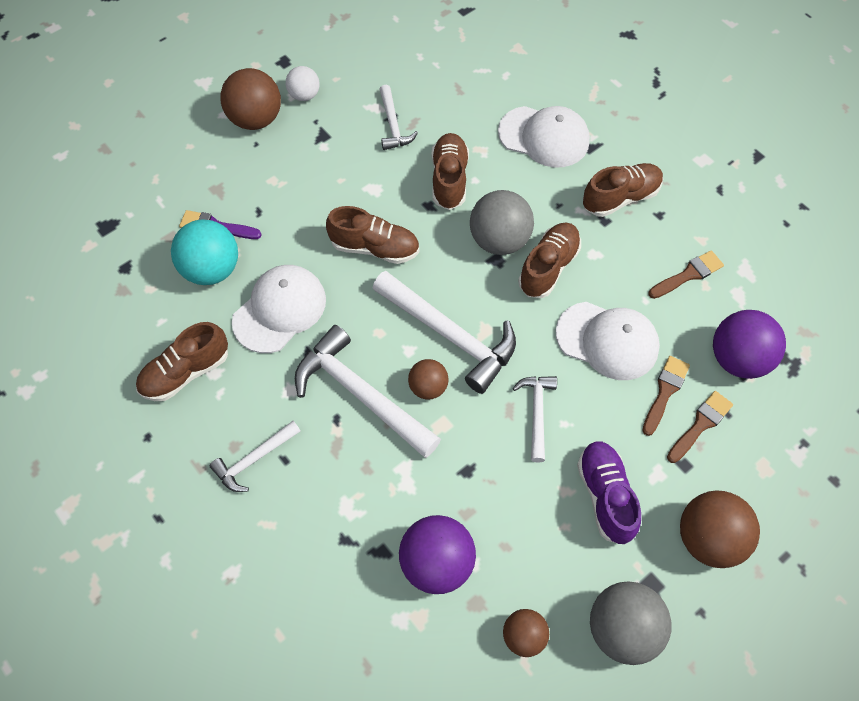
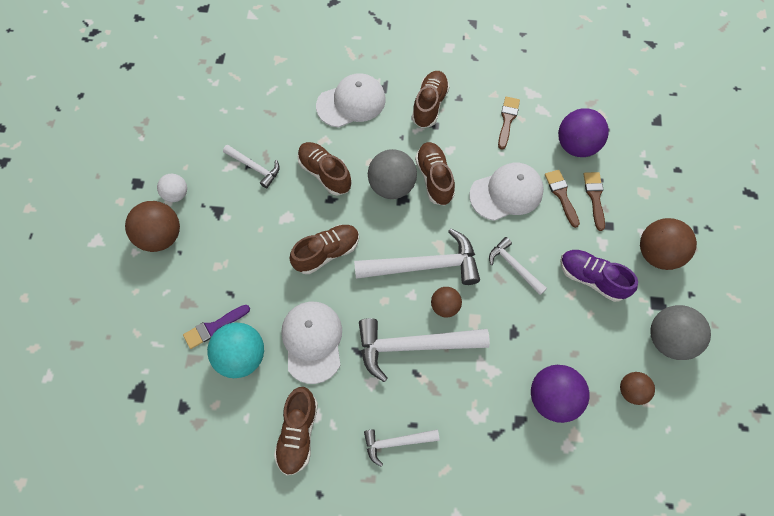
camera: 45 degrees left, 5 degrees up
white hammer [210,421,301,492] -> white hammer turned 75 degrees clockwise [364,429,440,467]

